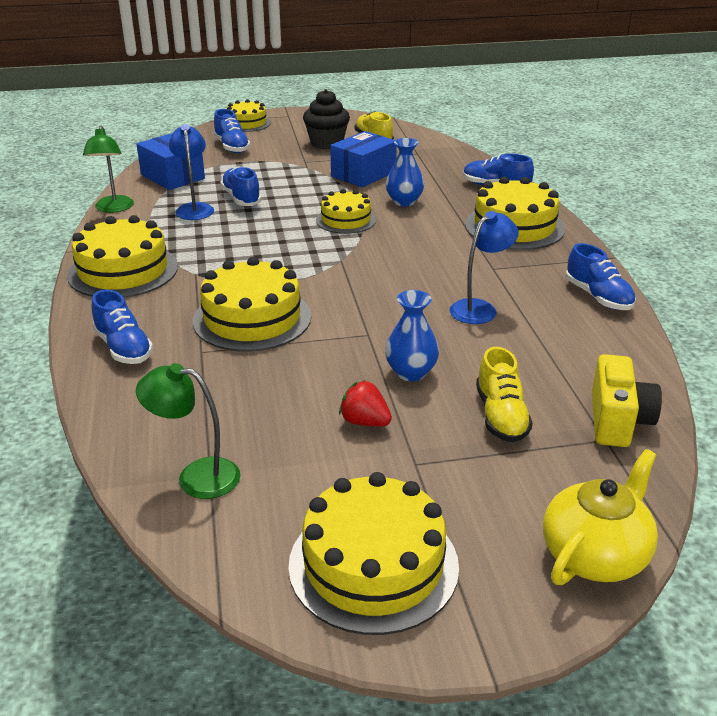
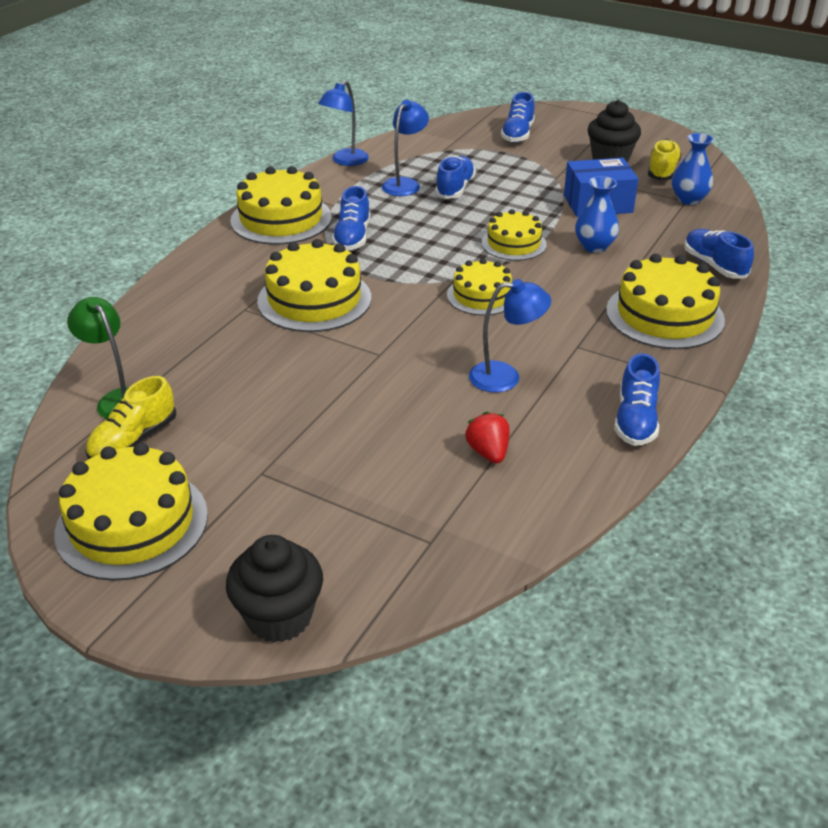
camera: 40 degrees right, 5 degrees up
green lamp [83,126,134,213] -> blue lamp [318,81,369,166]
blue shoe [92,290,153,364] -> blue shoe moved to [332,186,370,251]
blue box [137,133,205,190] -> none
yellow cake [227,99,271,132] -> yellow cake moved to [447,258,512,316]
red strawberry [339,380,392,427] -> red strawberry moved to [465,412,510,463]
blue vase [385,290,439,381] -> blue vase moved to [672,133,714,205]
yellow shoe [476,347,533,442] -> yellow shoe moved to [85,376,177,459]
yellow teapot [543,449,658,585] -> black cupcake [226,535,323,643]
yellow camera [592,354,662,447] -> none

